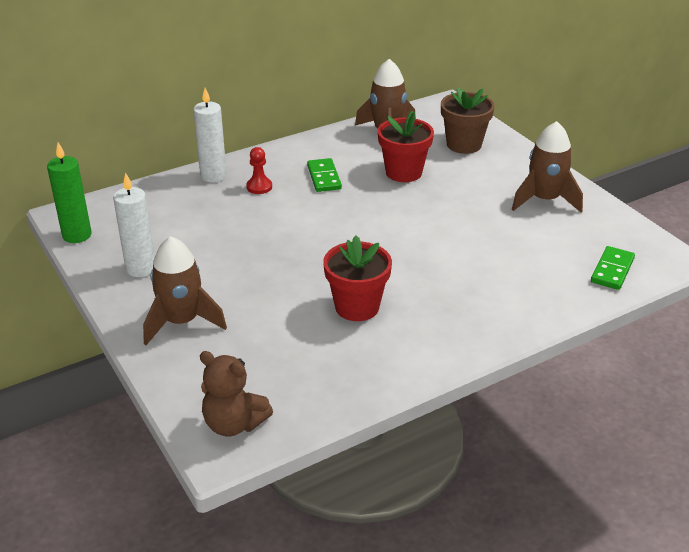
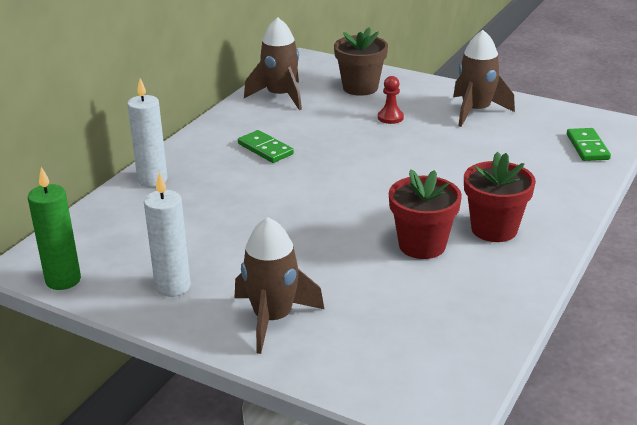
camera: 30 degrees left, 5 degrees down
brown teddy bear [200,351,273,437] -> none
red pawn [246,147,272,194] -> red pawn moved to [378,76,404,124]
red flower pot [378,111,434,182] -> red flower pot moved to [464,152,536,242]

